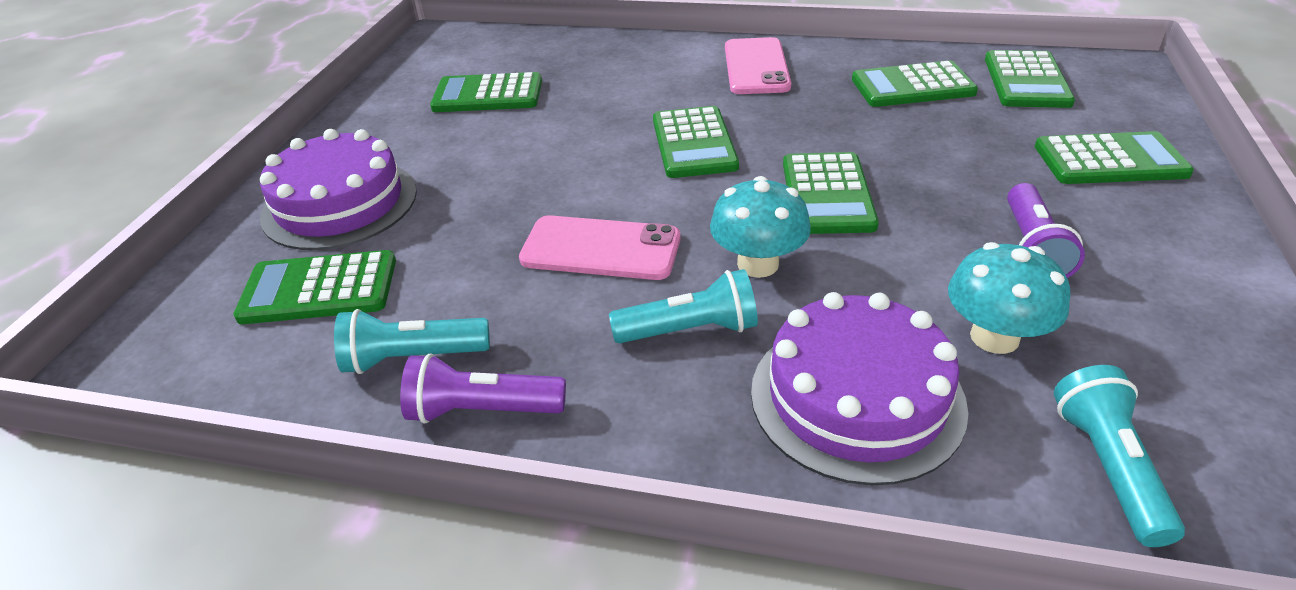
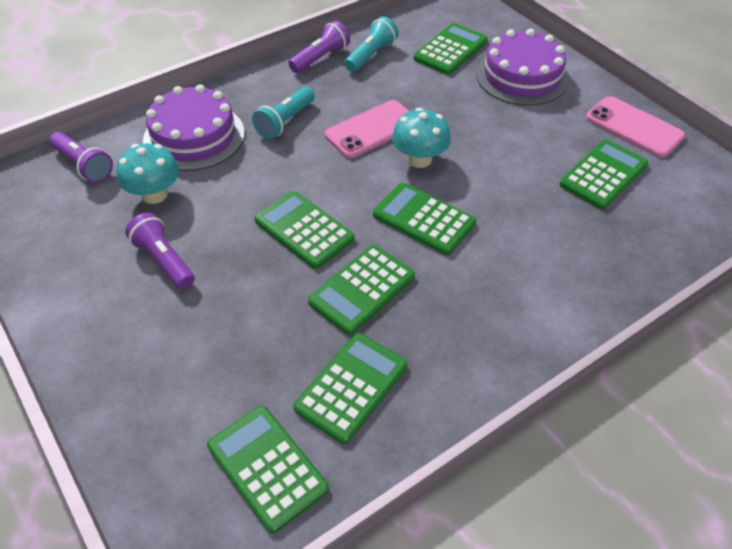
camera: 130 degrees right, 10 degrees up
turquoise mushroom [710,176,811,278] -> turquoise mushroom moved to [392,108,451,168]
pink phone [725,37,791,94] -> pink phone moved to [586,96,685,157]
green calculator [1035,131,1194,184] -> green calculator moved to [308,245,415,335]
turquoise flashlight [1054,365,1185,547] -> purple flashlight [49,132,113,183]

